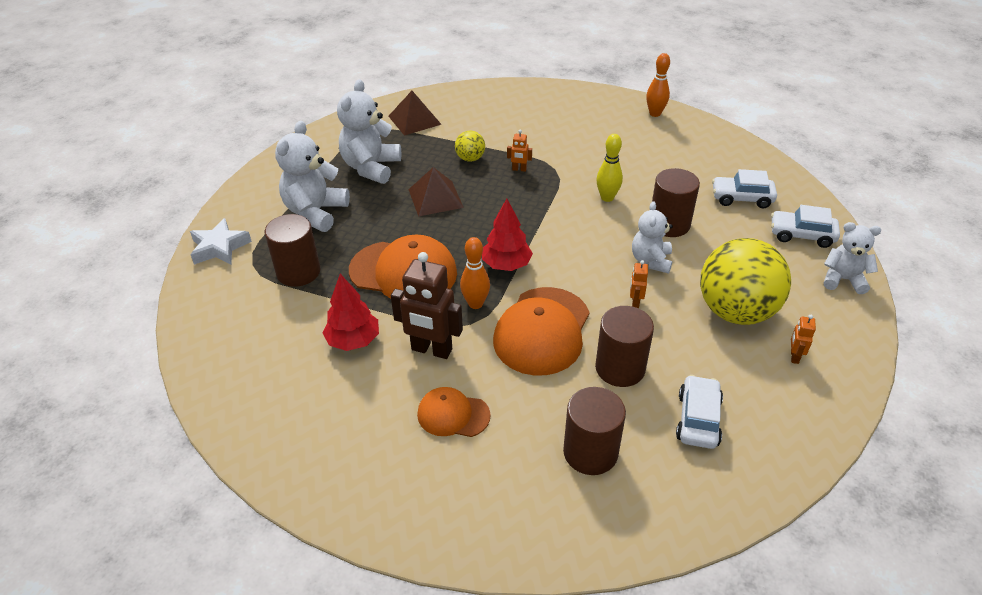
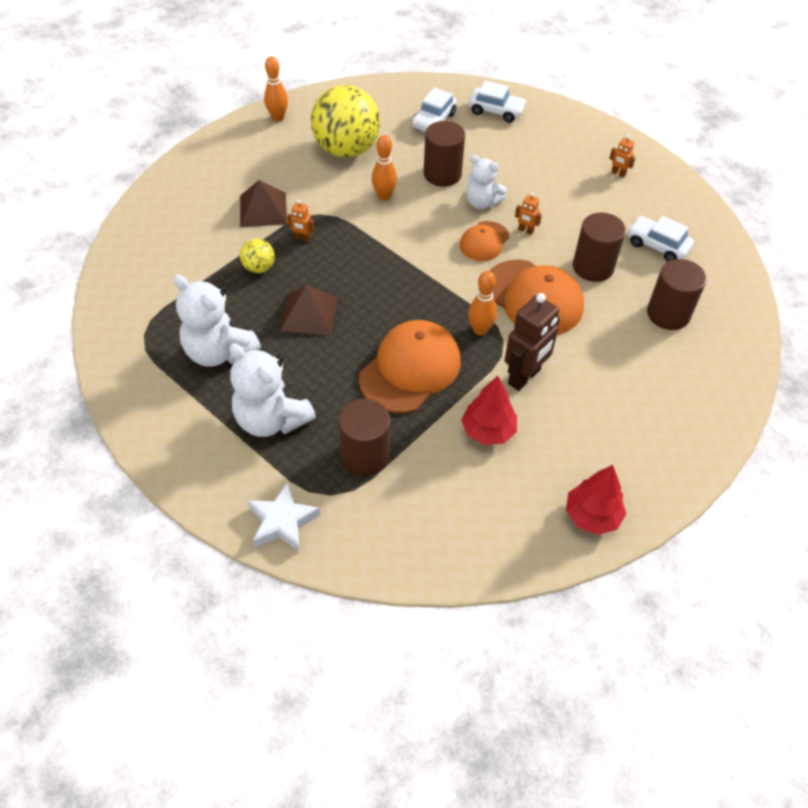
camera: 70 degrees left, 10 degrees up
brown pyramid [388,91,442,136] -> brown pyramid moved to [240,180,287,227]
orange cap [417,387,491,437] -> orange cap moved to [459,221,509,261]
red tree [482,199,533,271] -> red tree moved to [566,465,626,535]
orange robot [507,129,532,172] -> orange robot turned 75 degrees clockwise [287,200,314,242]
yellow bowling pin [596,134,623,202] -> orange bowling pin [372,135,397,201]
yellow ball [700,238,791,325] -> yellow ball moved to [311,85,380,158]
white car [771,205,840,248] -> white car turned 105 degrees counterclockwise [469,81,527,123]
white teddy bear [824,222,881,294] -> none

